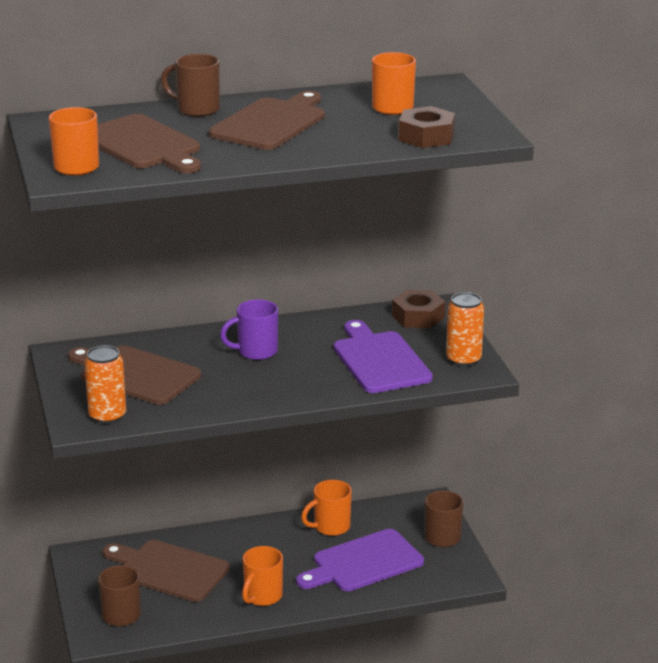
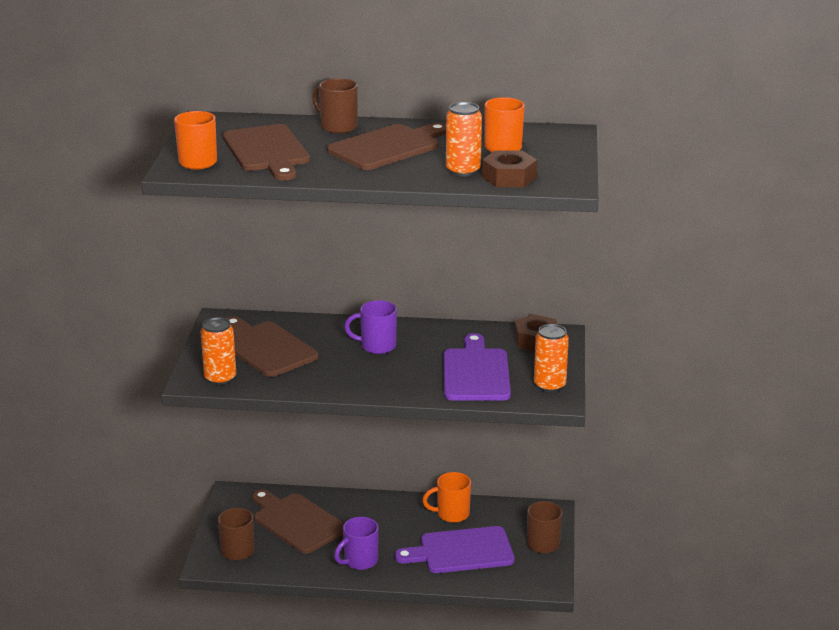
camera: 20 degrees right, 0 degrees up
orange mug [242,546,283,606] -> purple mug [334,517,379,570]
none -> orange can [446,102,482,176]

